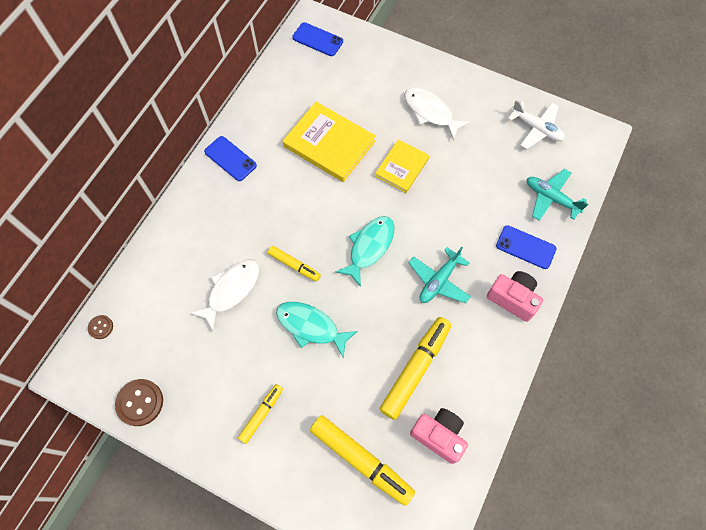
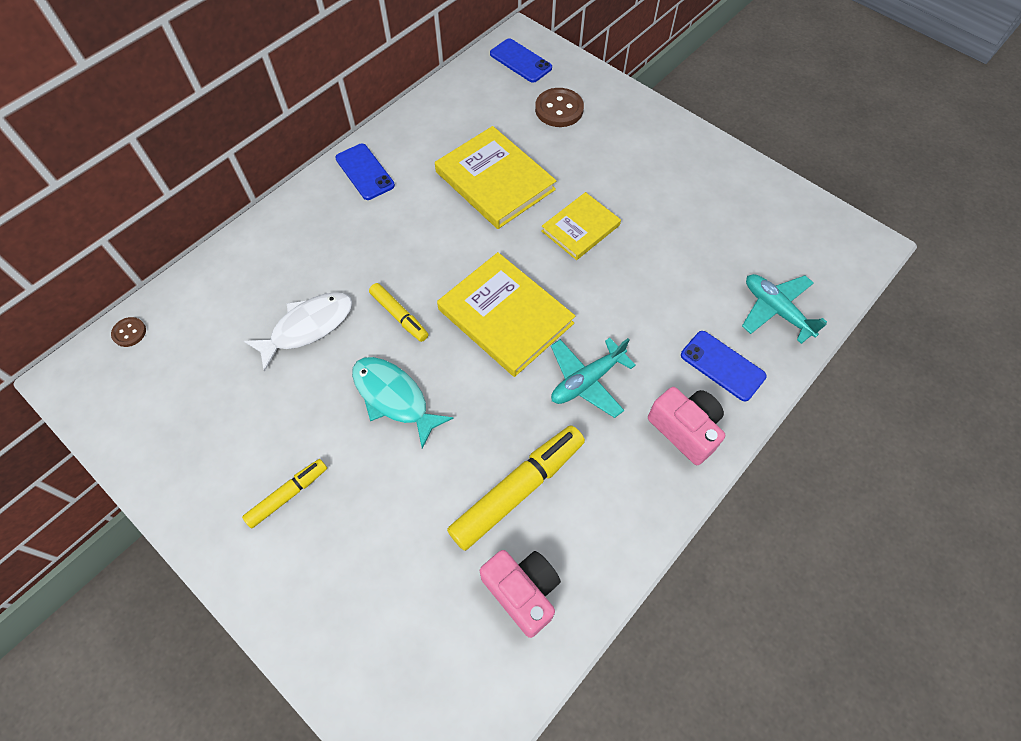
camera: 15 degrees right, 5 degrees down
brown button [115,379,163,426] -> brown button moved to [535,88,584,127]
yellow marker [310,415,415,506] -> none
turquoise fish [336,216,395,287] -> yellow book [437,252,575,377]
white fish [404,88,470,140] -> none
white plane [508,100,565,149] -> none

